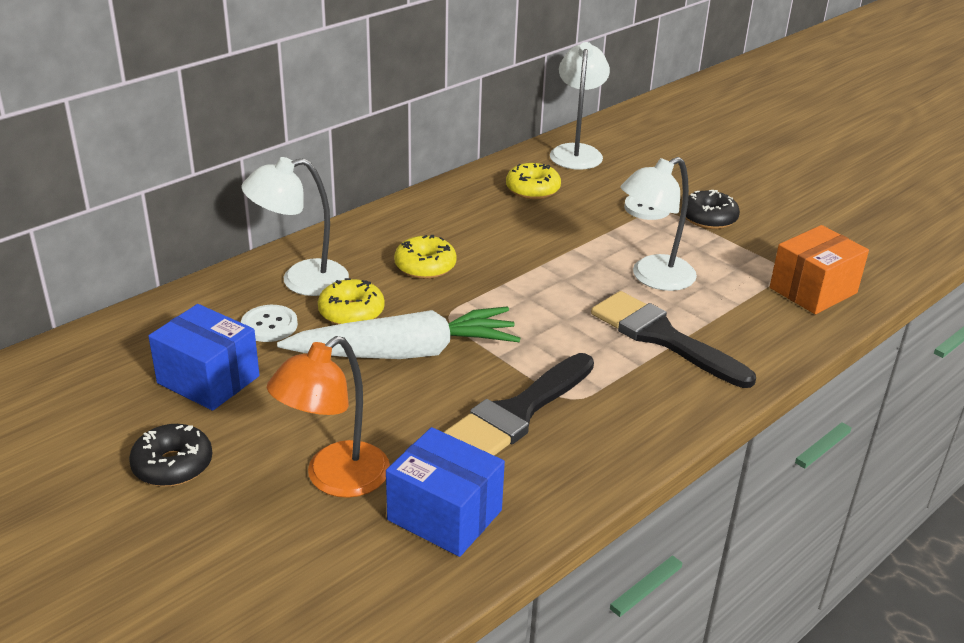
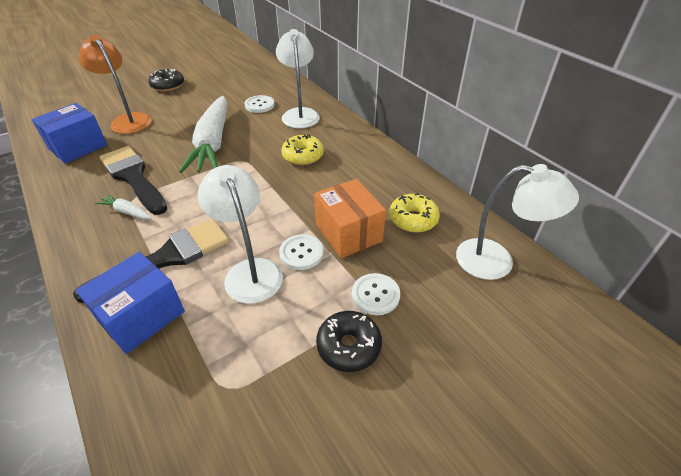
camera: 100 degrees right, 10 degrees up
blue box [148,304,259,411] -> blue box moved to [76,252,185,354]
yellow donut [318,278,385,325] -> none
orange box [770,225,869,314] -> orange box moved to [314,179,386,258]
none -> white carrot [95,194,152,219]
none -> white button [279,234,324,270]

